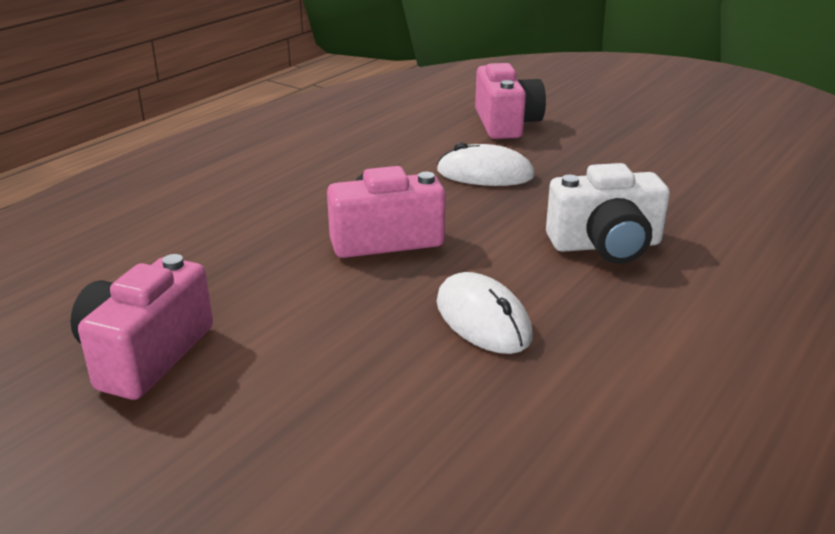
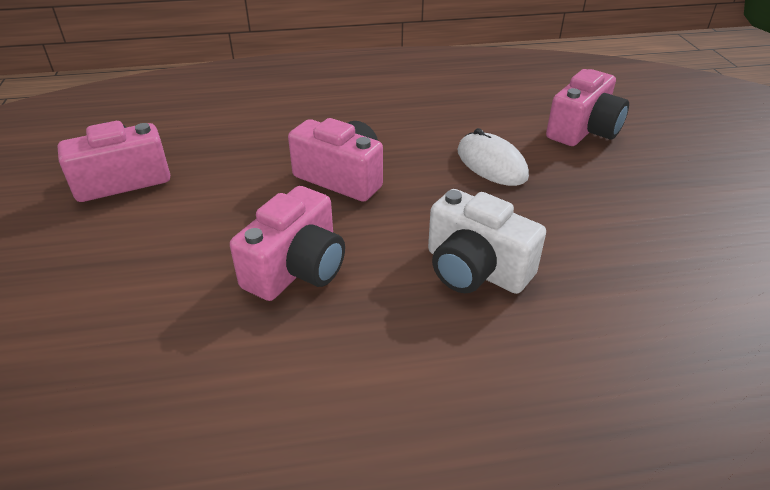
camera: 45 degrees right, 10 degrees up
white mouse [437,272,533,354] -> pink camera [230,186,345,301]

